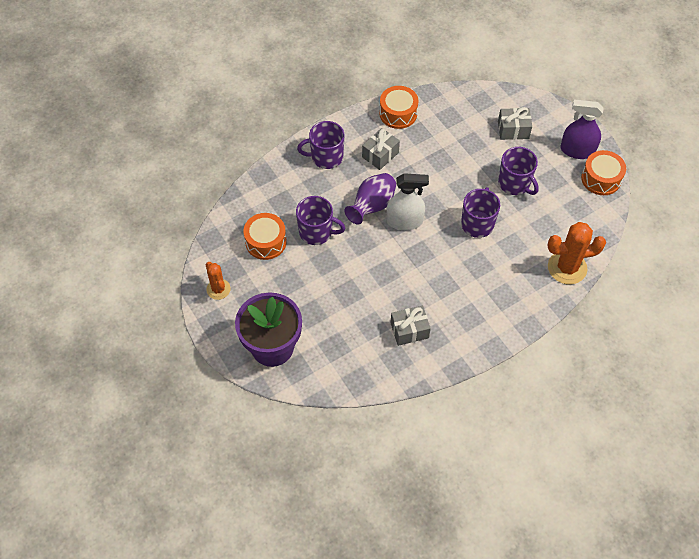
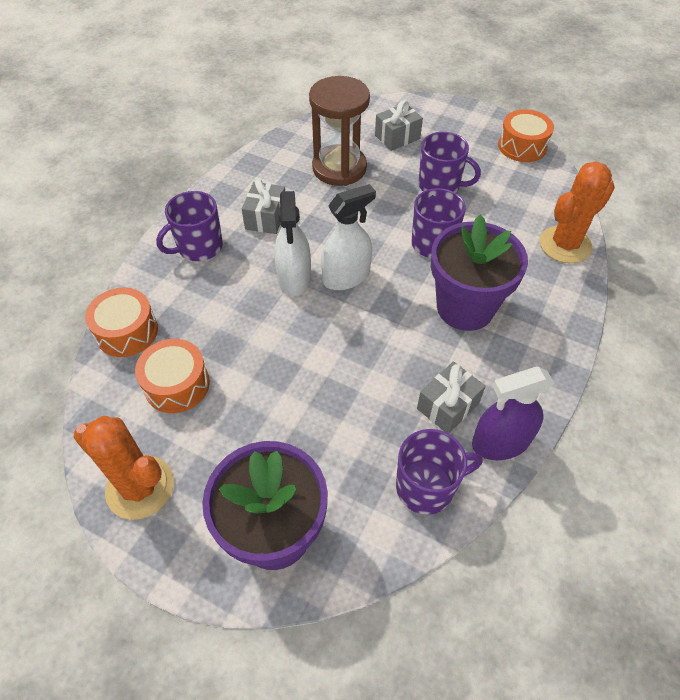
camera: 30 degrees left, 5 degrees down
orange cactus [206,262,231,300] -> orange cactus [74,416,174,520], size x1.66
purple mug [296,196,345,245] -> purple mug moved to [396,429,482,515]
purple vase [344,173,396,225] -> white spray bottle [274,191,311,296]
orange drum [379,86,419,129] -> orange drum moved to [85,288,158,357]
purple spray bottle [560,100,604,159] -> purple spray bottle moved to [472,367,554,460]
none -> brown hourglass [309,76,370,186]
none -> purple flower pot [431,215,528,331]

